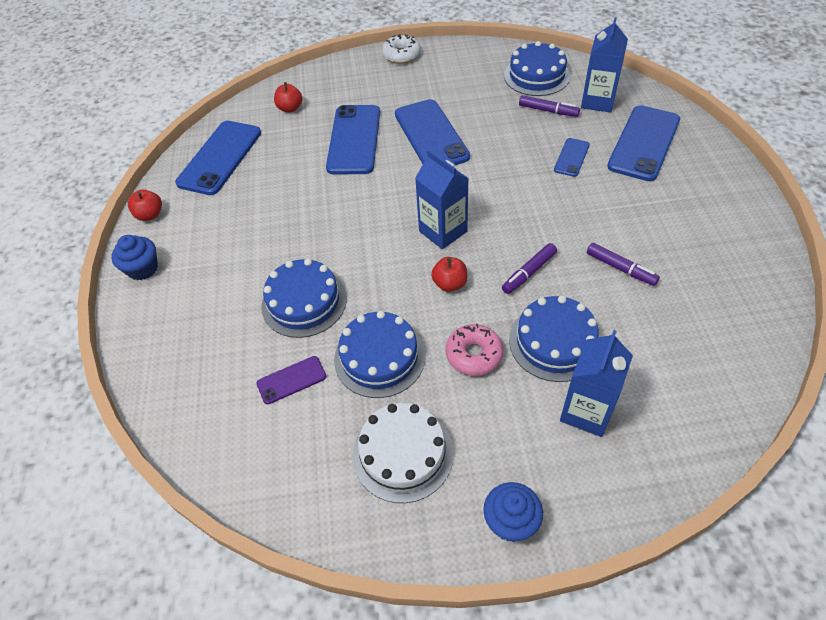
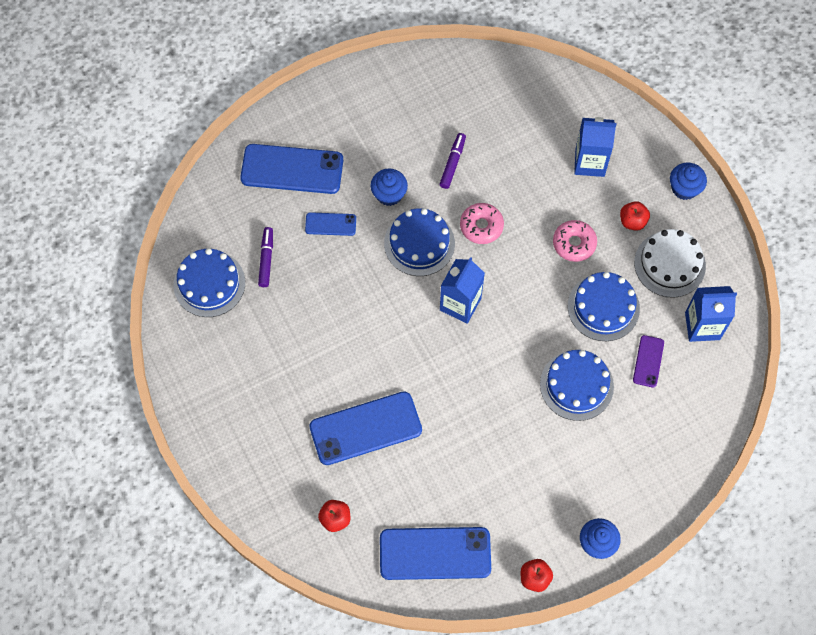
camera: 115 degrees left, 15 degrees up
purple phone [257,356,326,404] -> purple phone turned 60 degrees clockwise [633,335,664,387]
white donut [382,34,421,64] -> none
blue phone [395,99,470,165] -> none
red apple [431,257,467,292] -> red apple moved to [620,201,650,231]
purple marker [502,243,557,294] -> pink donut [460,203,504,244]
blue cake [509,296,601,382] -> blue cake moved to [384,208,455,276]
blue carton [581,18,628,112] -> blue carton moved to [685,286,737,342]
none -> blue cupcake [370,168,408,206]

